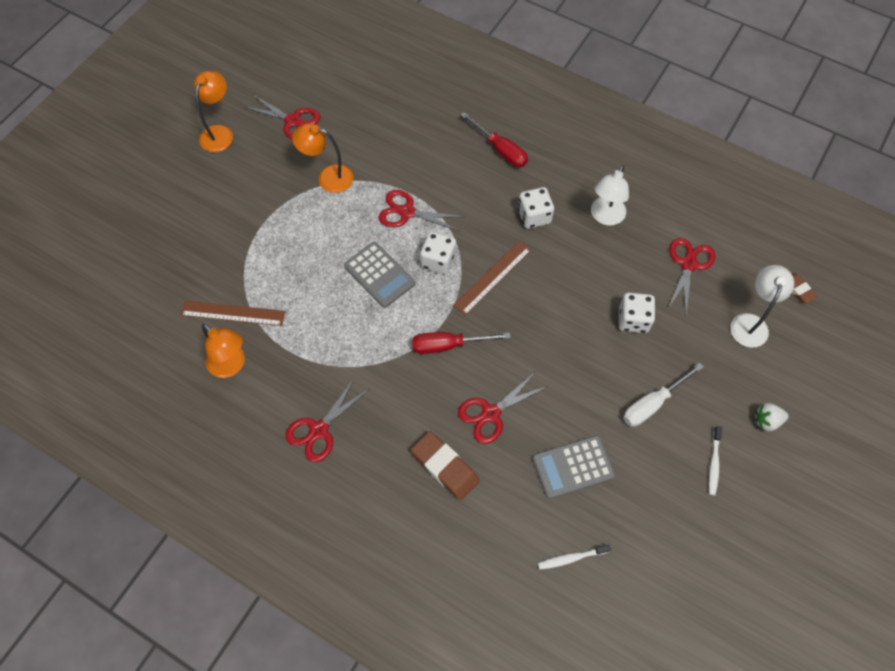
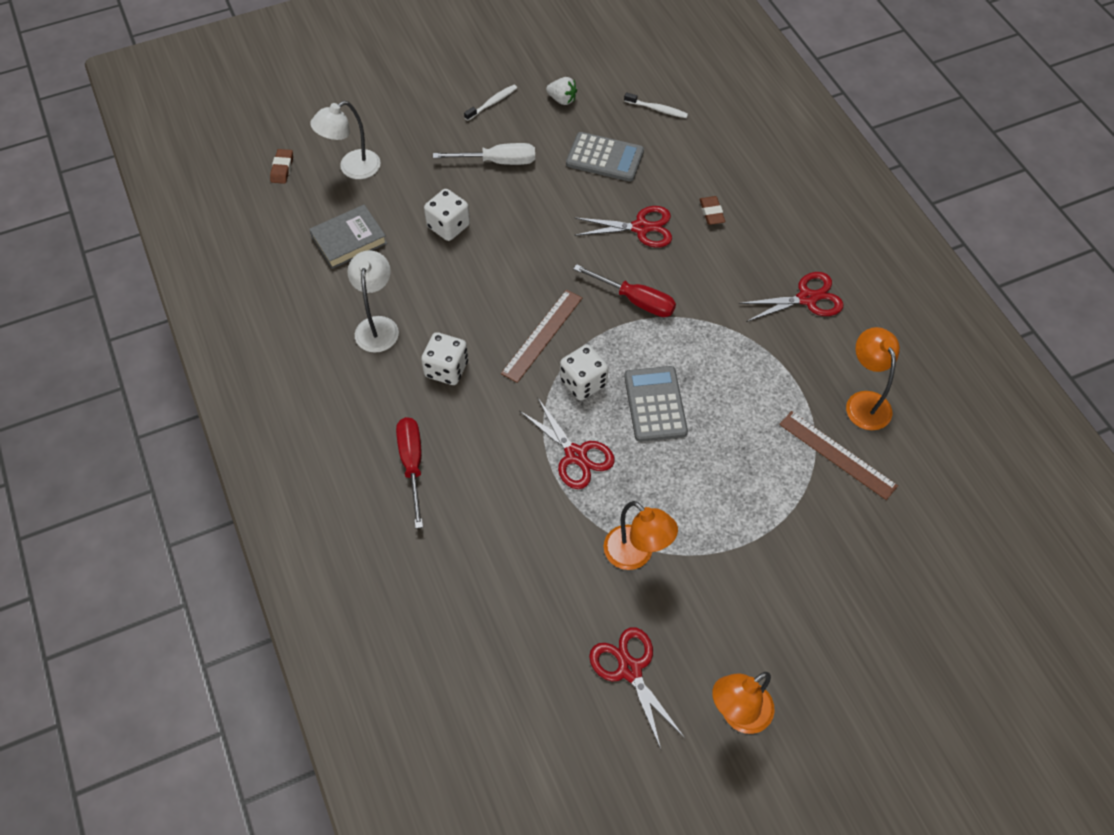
camera: 145 degrees left, 5 degrees down
brown eraser [411,431,480,500] -> brown eraser [699,196,725,225], size x0.56
brown ruler [453,241,531,316] -> brown ruler turned 45 degrees counterclockwise [501,290,582,383]
white lamp [591,165,629,226] -> white lamp turned 60 degrees counterclockwise [347,250,399,353]
red scissors [668,238,716,313] -> grey book [309,205,387,269]
white strawberry [755,403,789,431] -> white strawberry moved to [546,77,577,105]

